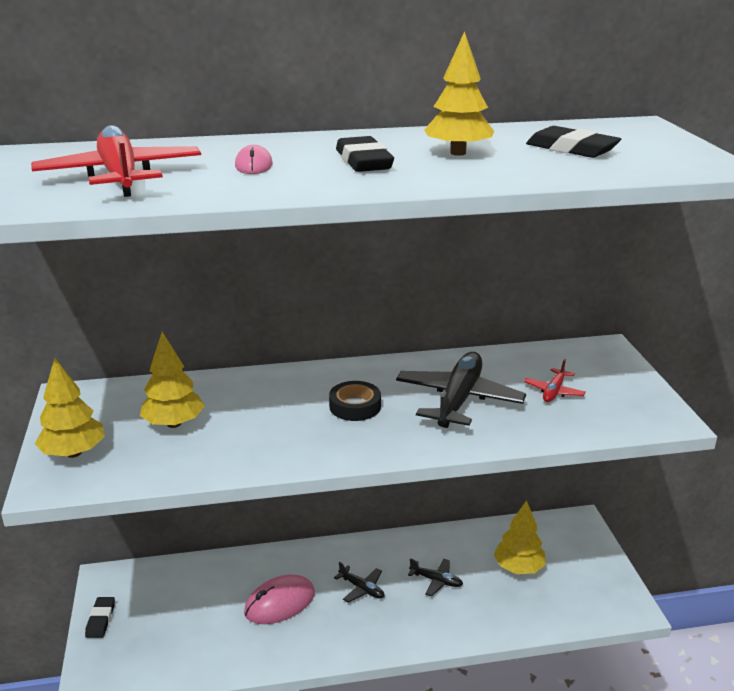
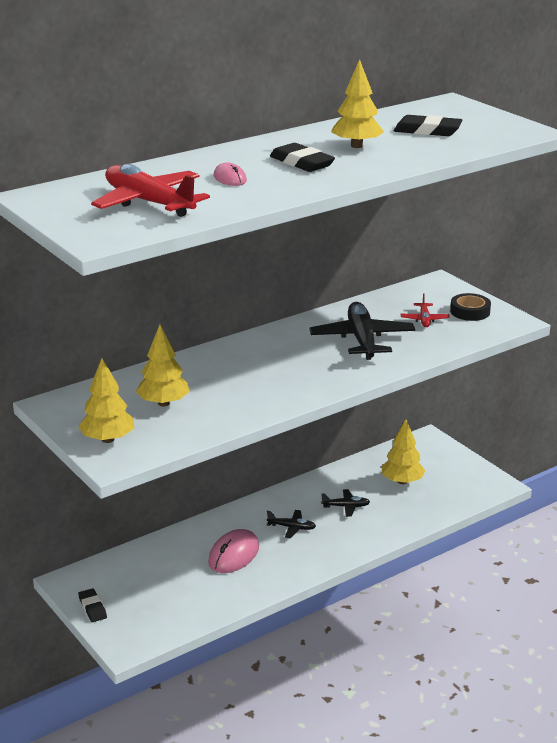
camera: 25 degrees left, 0 degrees up
black tape [329,381,381,421] -> black tape moved to [450,293,491,321]

